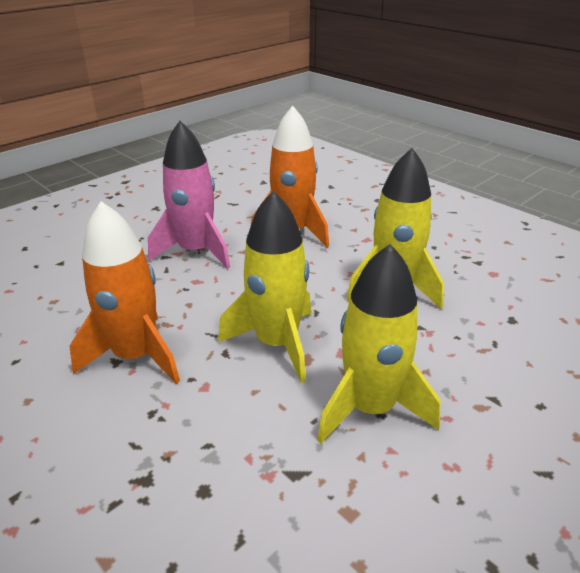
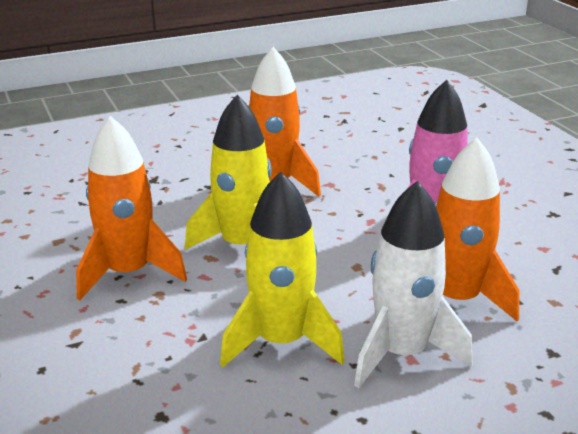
camera: 110 degrees right, 5 degrees down
yellow rocket [317,244,440,443] -> orange rocket [76,116,187,300]
none -> white rocket [354,181,473,388]

